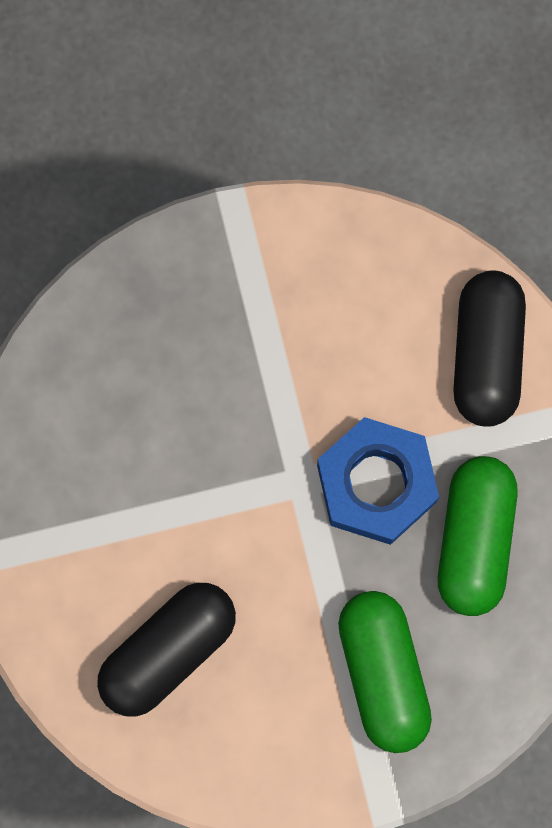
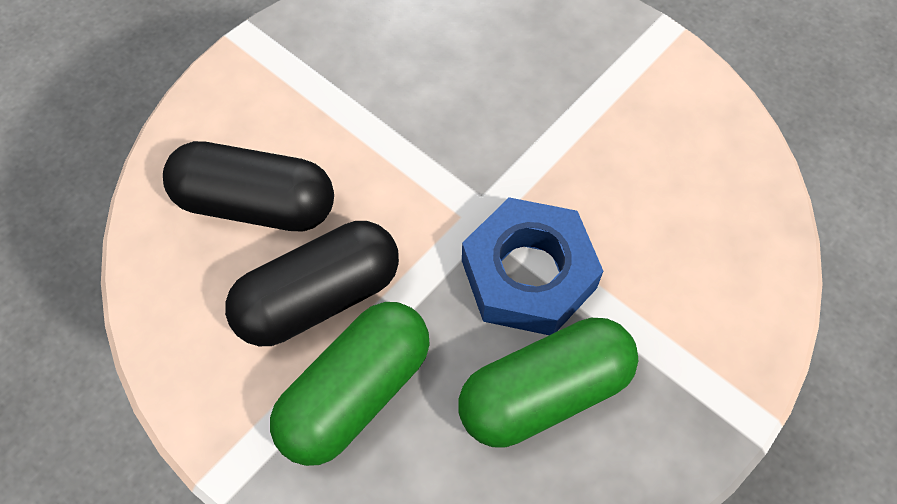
camera: 55 degrees right, 15 degrees down
black capsule [453,270,526,427] -> black capsule moved to [225,221,399,346]

